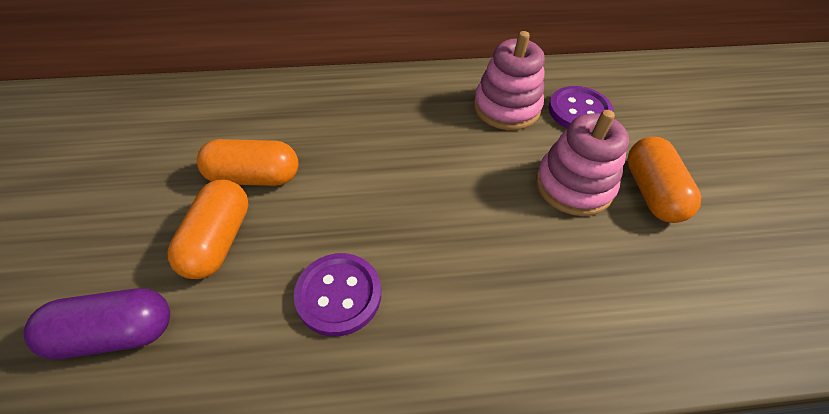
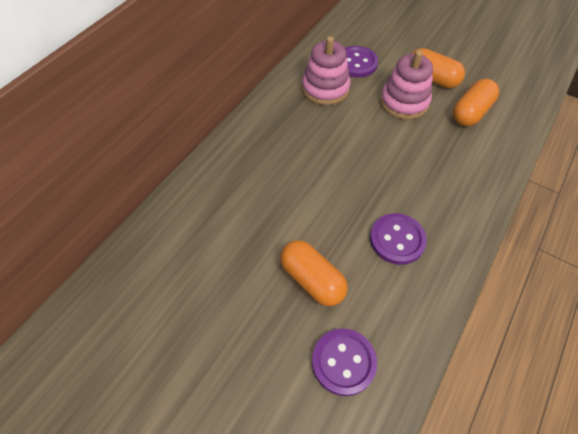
camera: 50 degrees left, 5 degrees up
purple capsule [24,289,170,359] -> purple button [312,328,377,396]
orange capsule [197,139,298,186] -> orange capsule moved to [453,79,499,126]

